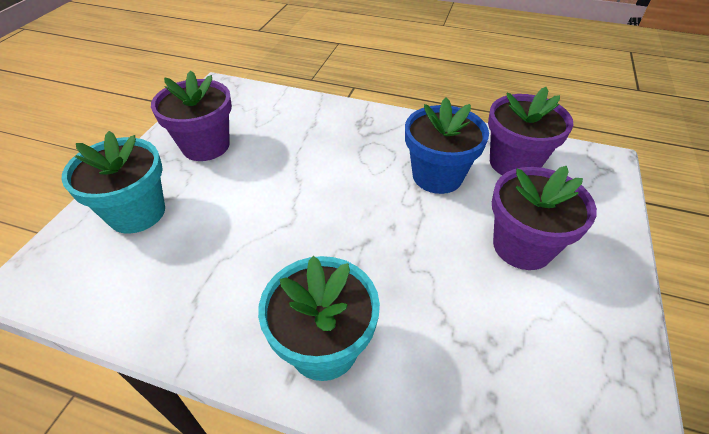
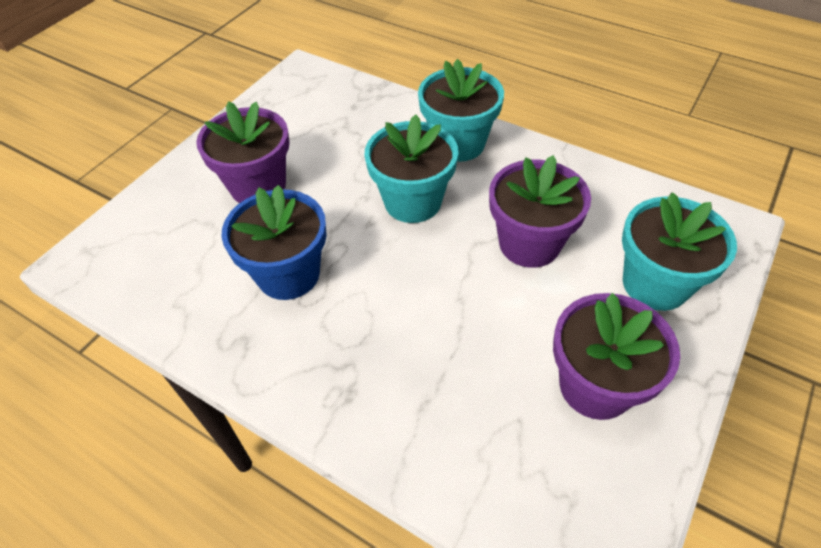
camera: 165 degrees left, 5 degrees up
purple flower pot [488,87,574,175] -> purple flower pot moved to [489,155,591,268]
none -> turquoise flower pot [365,115,458,223]

